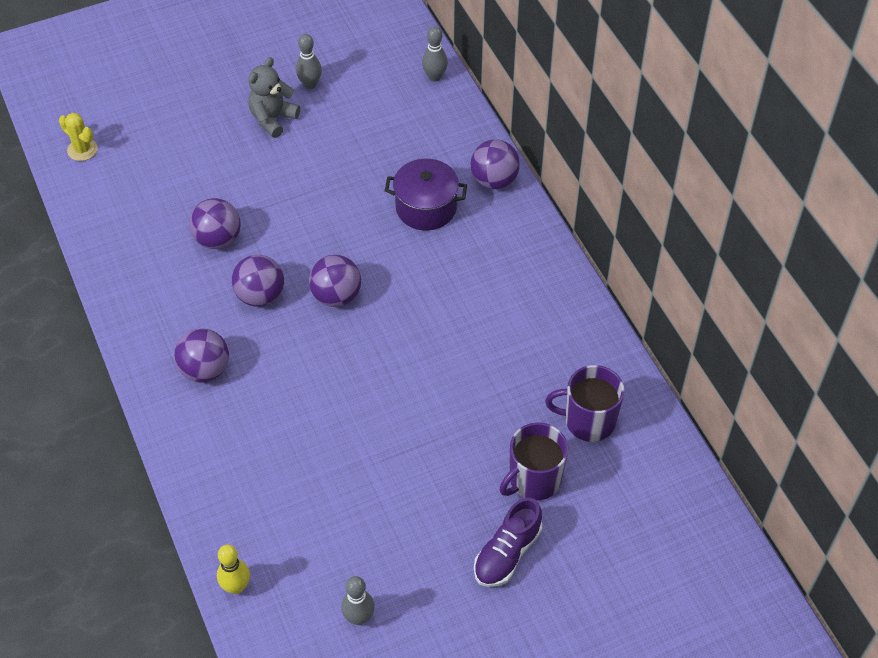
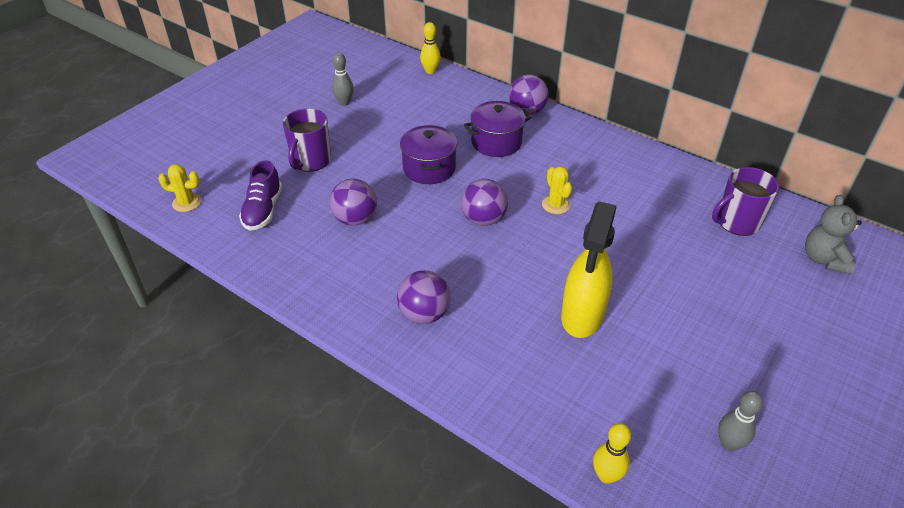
camera: 30 degrees left, 10 degrees down
purple ball [232,255,284,307] -> none
grey teddy bear [248,57,300,138] -> grey teddy bear moved to [805,195,862,275]
grey bowling pin [422,26,448,82] -> yellow bowling pin [420,22,441,74]
purple shoe [474,498,542,587] -> purple shoe moved to [239,160,282,231]
purple mug [499,422,568,501] -> purple mug moved to [283,109,331,172]
none -> purple pot [400,125,457,184]
none -> yellow cactus [542,166,572,214]
none -> yellow spray bottle [561,202,616,338]

